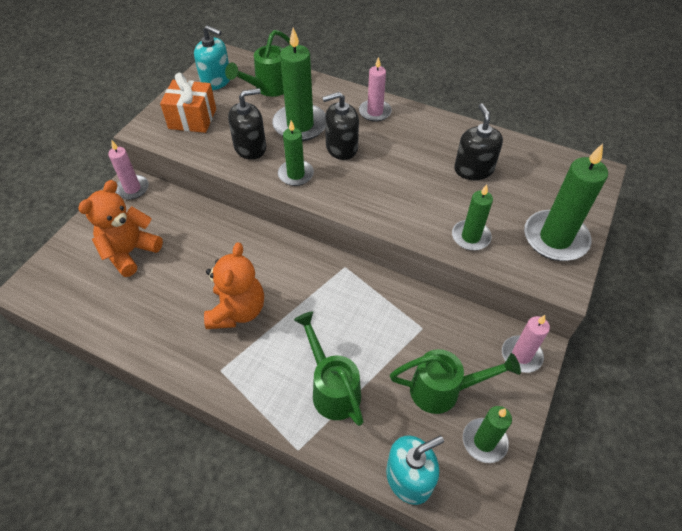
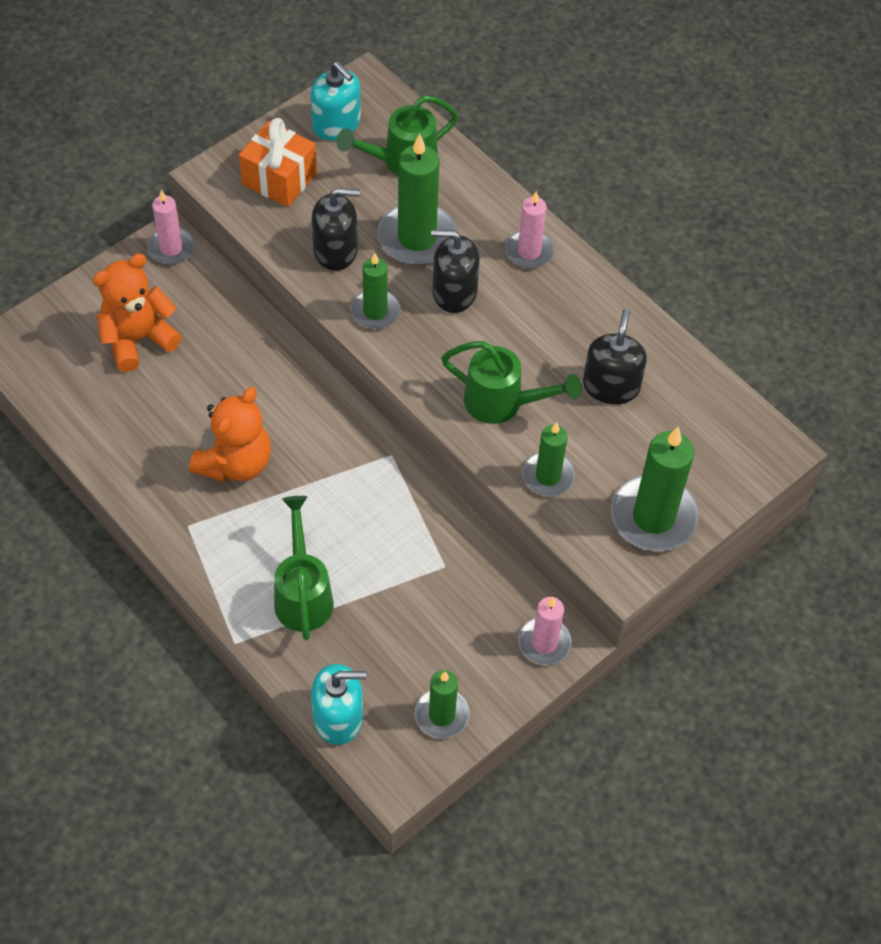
camera: 20 degrees right, 5 degrees up
green watering can [390,349,521,414] -> green watering can moved to [441,341,582,424]

